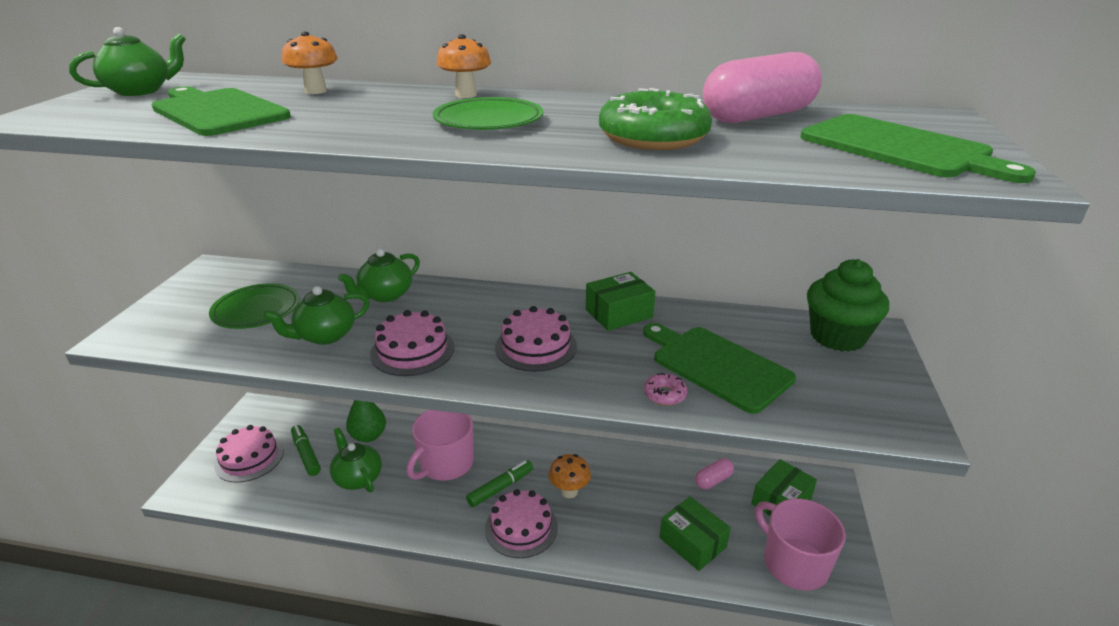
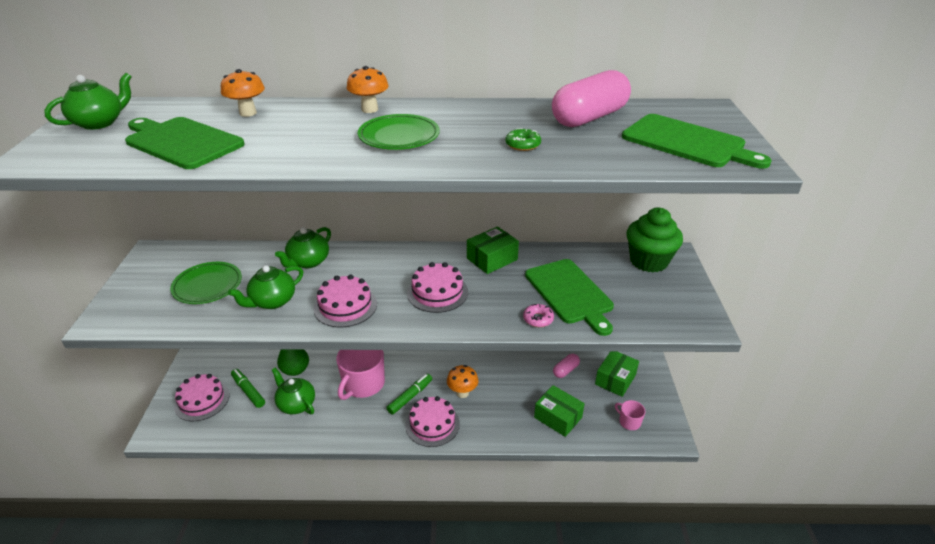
camera: 10 degrees left, 5 degrees up
green donut [599,88,712,150] -> green donut [506,128,541,151], size x0.45
green cutting board [643,323,796,414] -> green cutting board turned 150 degrees counterclockwise [525,259,614,336]
pink mug [755,498,846,591] -> pink mug [615,400,645,430], size x0.48

